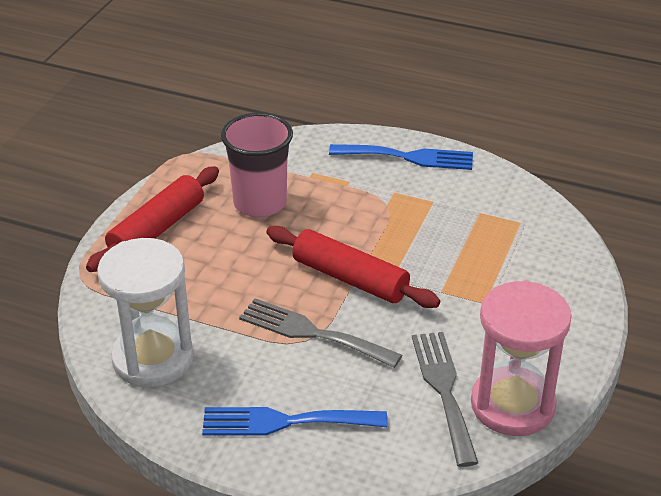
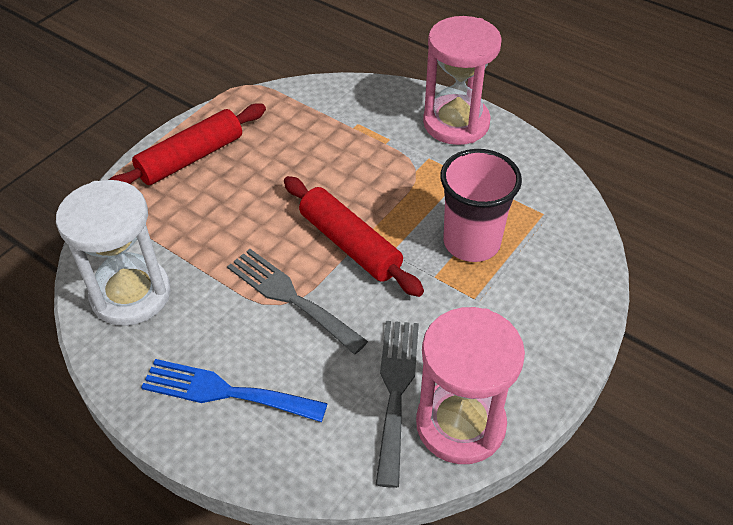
camera: 15 degrees right, 10 degrees up
pink cup [221,113,293,217] -> pink cup moved to [440,149,522,262]
blue fork [329,144,473,170] -> pink hourglass [423,16,502,145]

